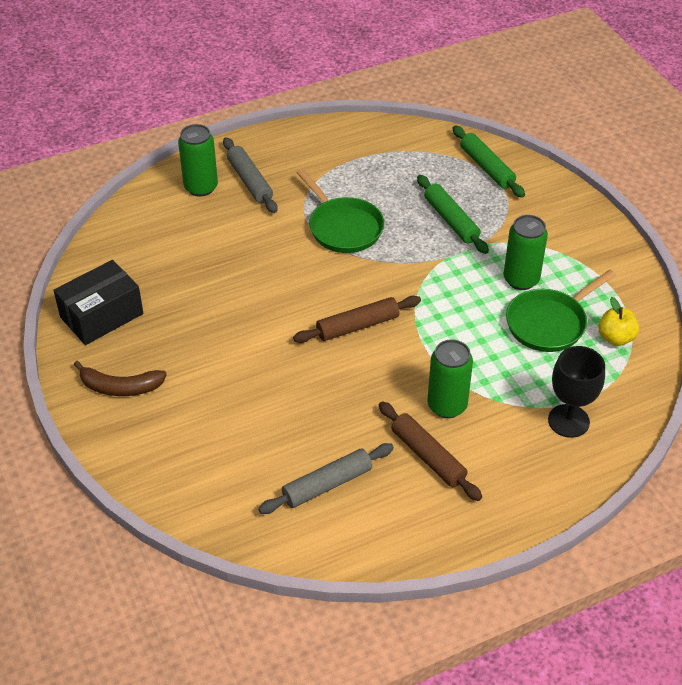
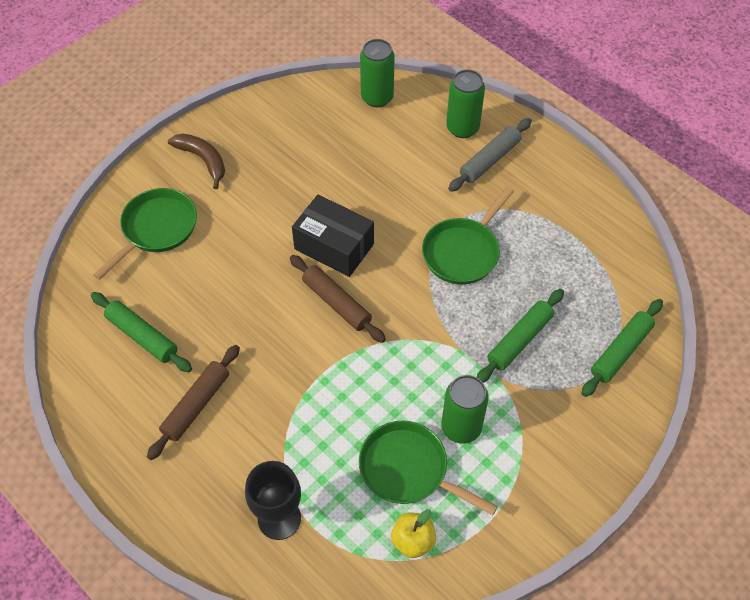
camera: 70 degrees right, 10 degrees up
black box [53,260,143,345] -> black box moved to [292,194,374,277]
brown banana [74,361,167,396] -> brown banana turned 150 degrees clockwise [168,134,225,189]
grey rolling pin [258,443,394,514] -> green rolling pin [91,292,192,372]
green can [427,339,473,418] -> green can moved to [360,39,395,107]
none -> green pan [93,188,197,280]

